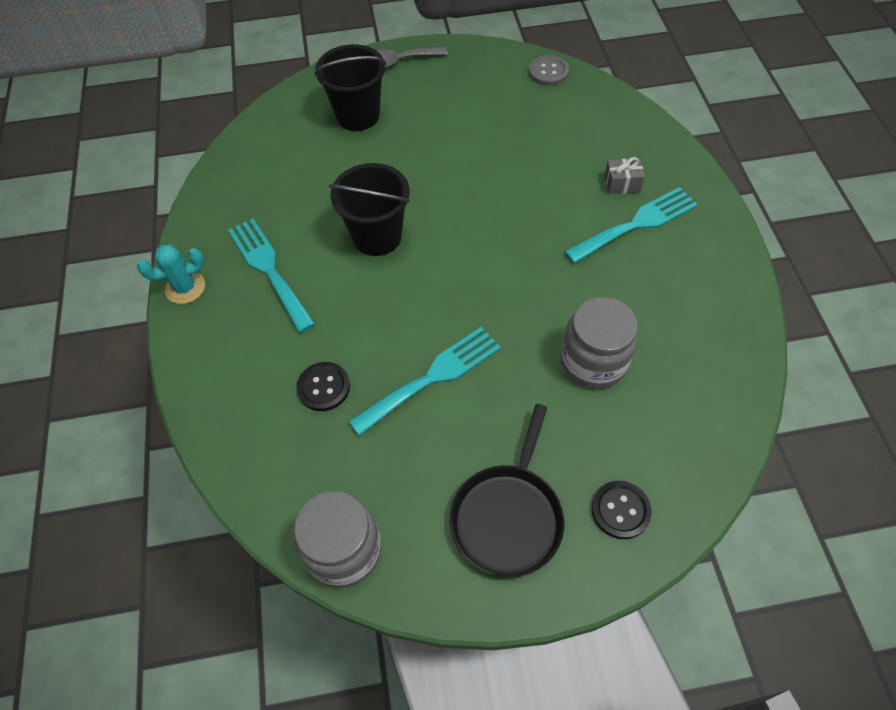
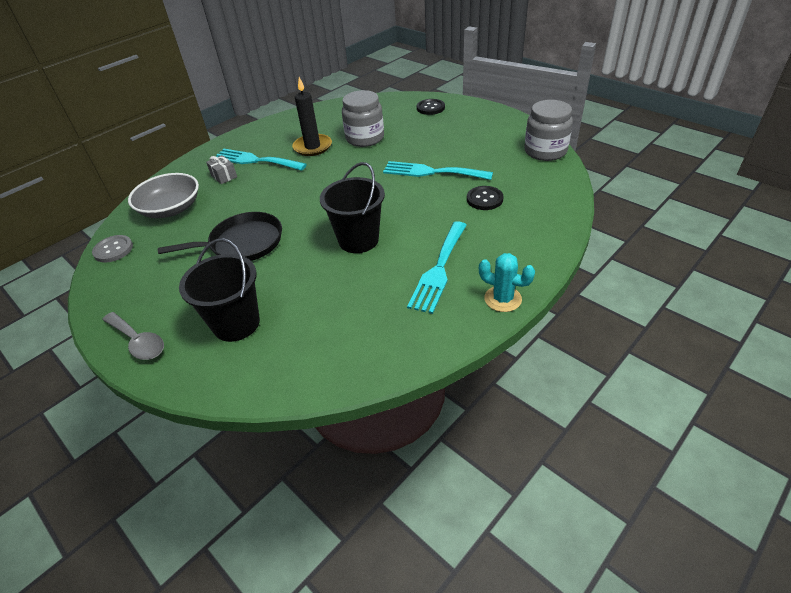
camera: 125 degrees left, 15 degrees down
black pan [450,404,564,578] -> black pan moved to [158,212,282,261]
none -> grey bowl [128,173,199,218]
none -> black candle [292,77,332,156]

